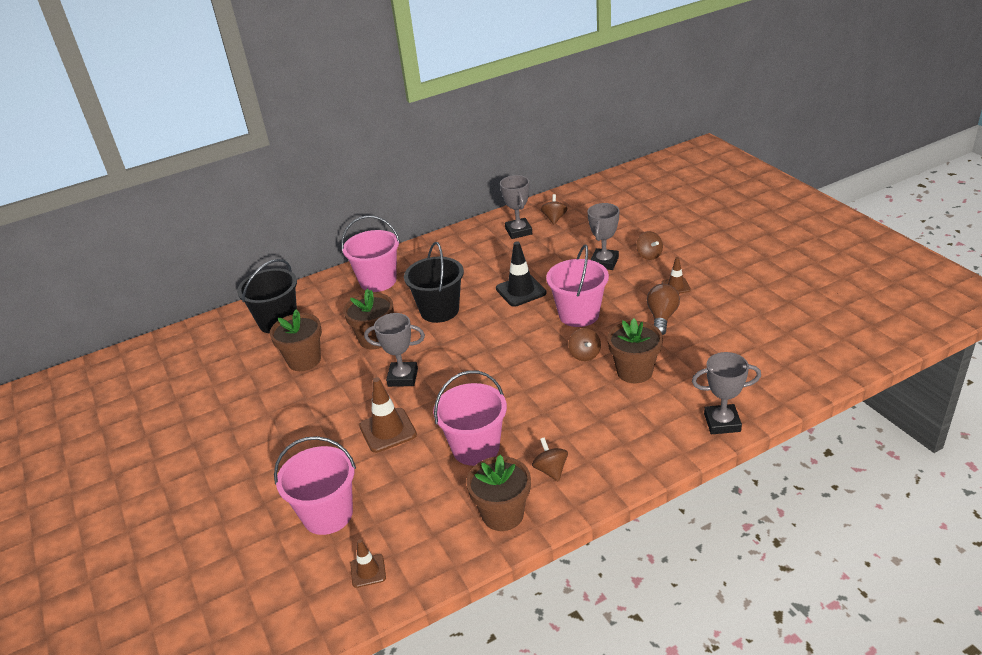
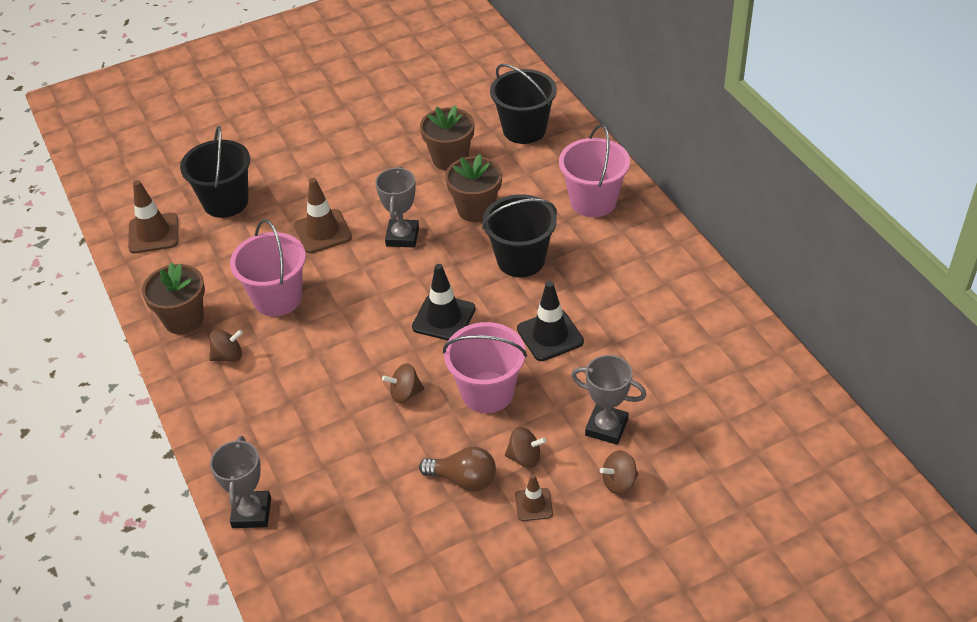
camera: 90 degrees right, 10 degrees up
pink bucket [274,436,356,535] -> black bucket [180,126,250,218]
brown traffic cone [350,539,386,588] -> brown traffic cone [128,180,178,253], size x1.70
grey trophy [500,175,532,239] -> none
brown spinning top [541,194,568,224] -> brown spinning top moved to [505,427,546,468]
brown flower pot [607,318,663,383] -> none
none -> black traffic cone [412,264,476,340]

